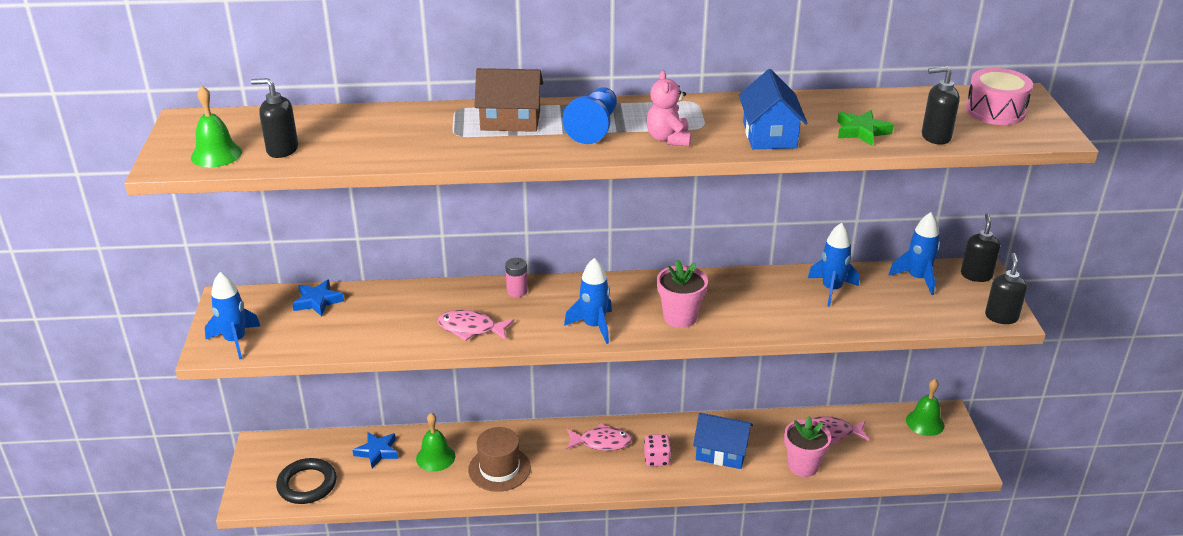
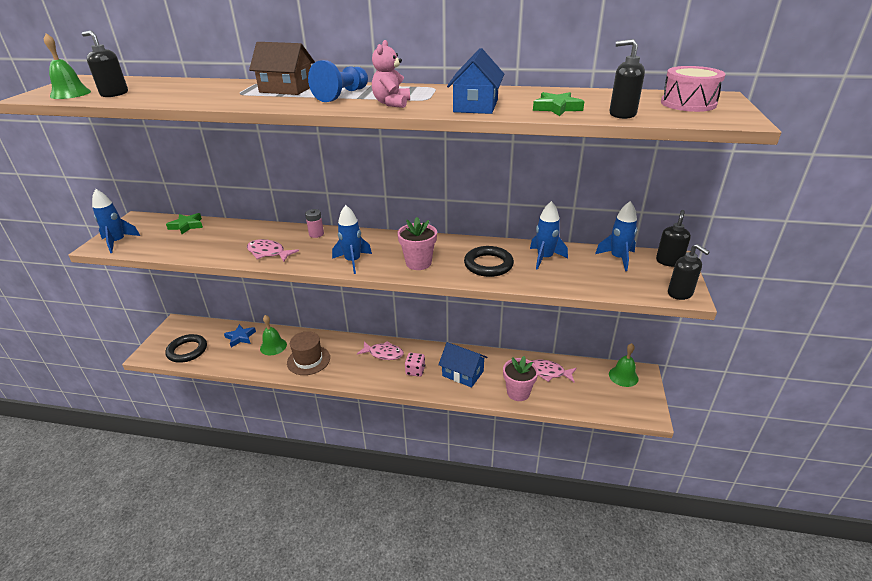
camera: 15 degrees right, 0 degrees up
blue star [292,279,344,316] -> green star [166,213,203,234]
black soap dispenser [985,253,1027,324] -> black soap dispenser turned 120 degrees clockwise [668,244,710,300]
none -> black ring [464,246,514,277]

